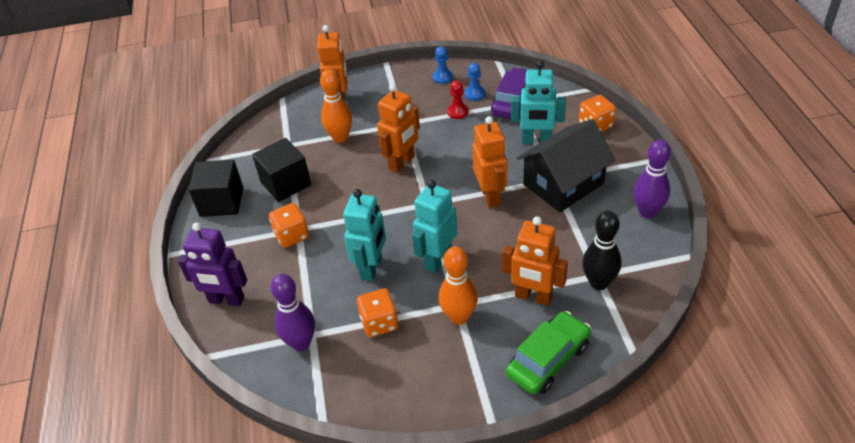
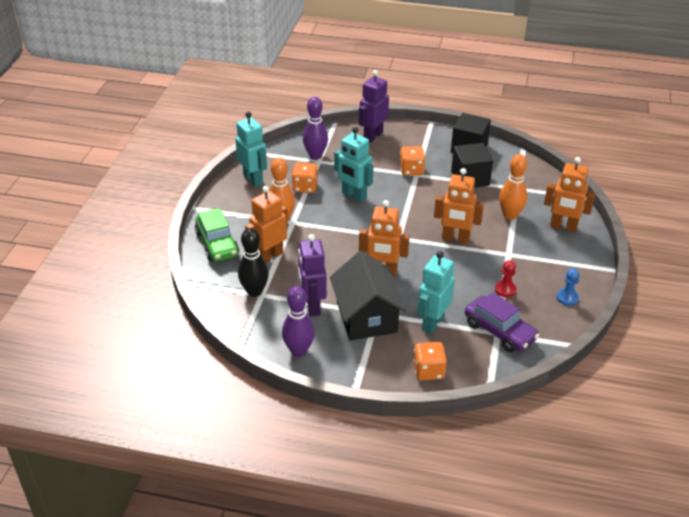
camera: 110 degrees right, 5 degrees down
orange robot [377,84,420,173] -> orange robot turned 45 degrees counterclockwise [434,168,484,243]
turquoise robot [412,180,457,273] -> turquoise robot moved to [235,111,267,187]
blue pawn [465,63,485,101] -> none
none -> purple robot [298,234,327,317]

